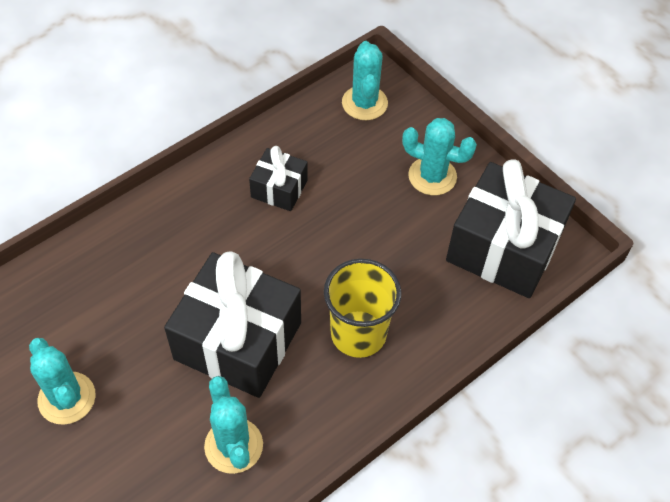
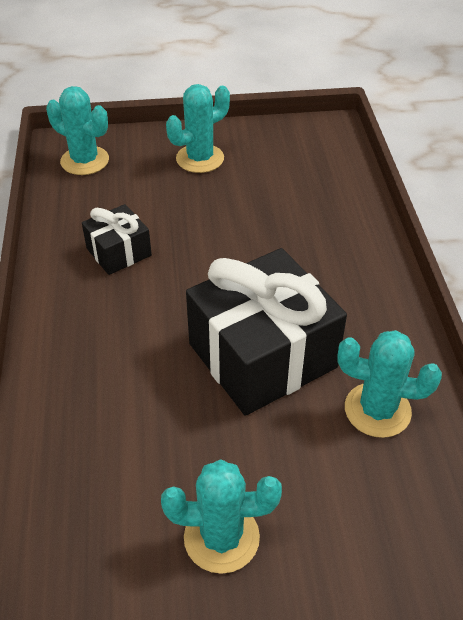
camera: 55 degrees left, 10 degrees down
yellow cup [324,259,402,358] -> none
black gift [446,159,576,298] -> none

